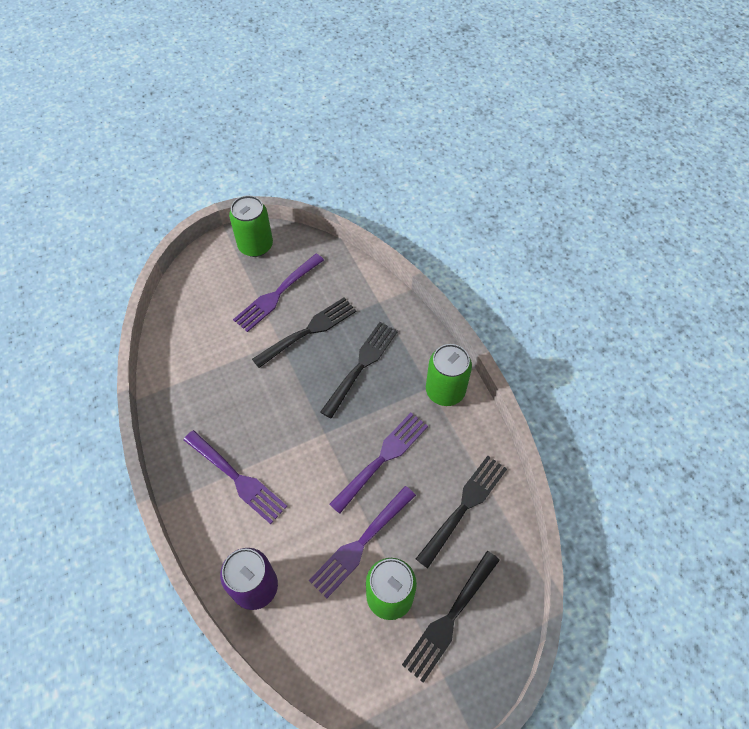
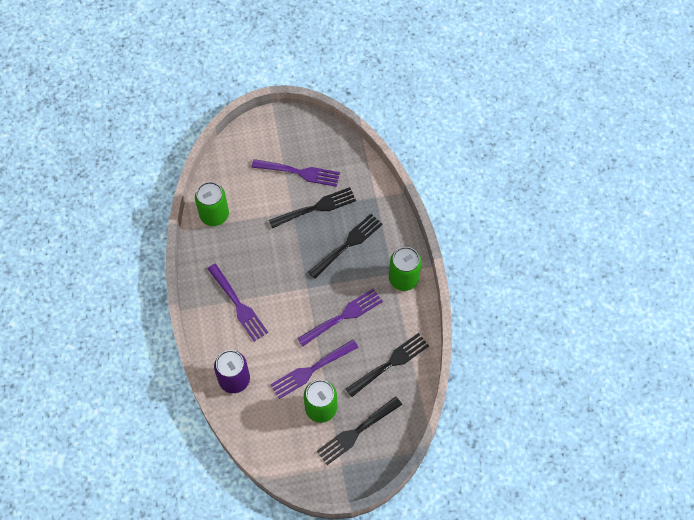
camera: 15 degrees right, 5 degrees up
green can [229,195,273,257] -> green can moved to [195,182,229,226]
purple fork [233,254,324,332] -> purple fork turned 135 degrees counterclockwise [251,159,340,187]

